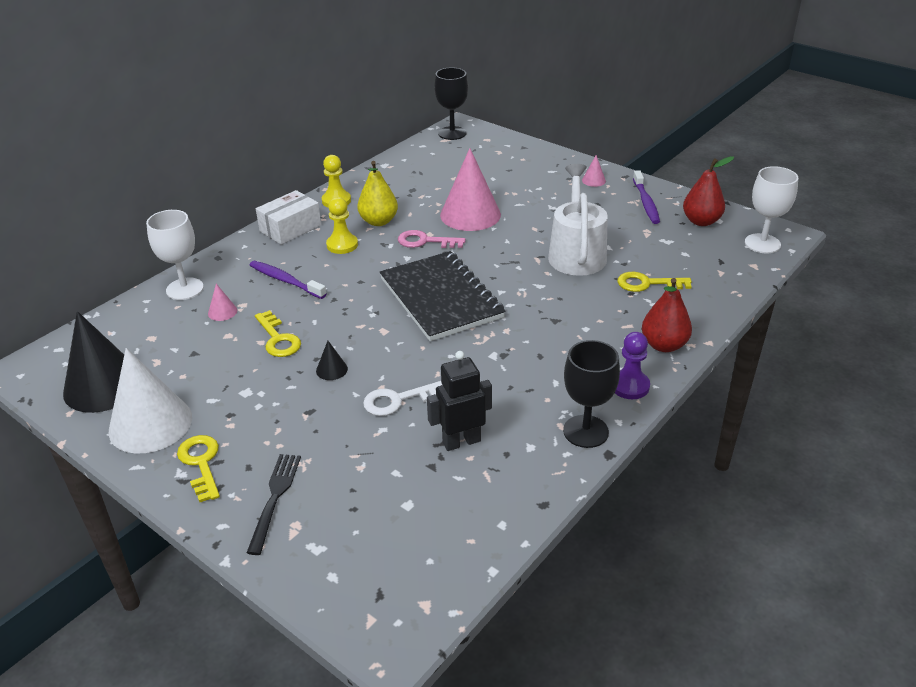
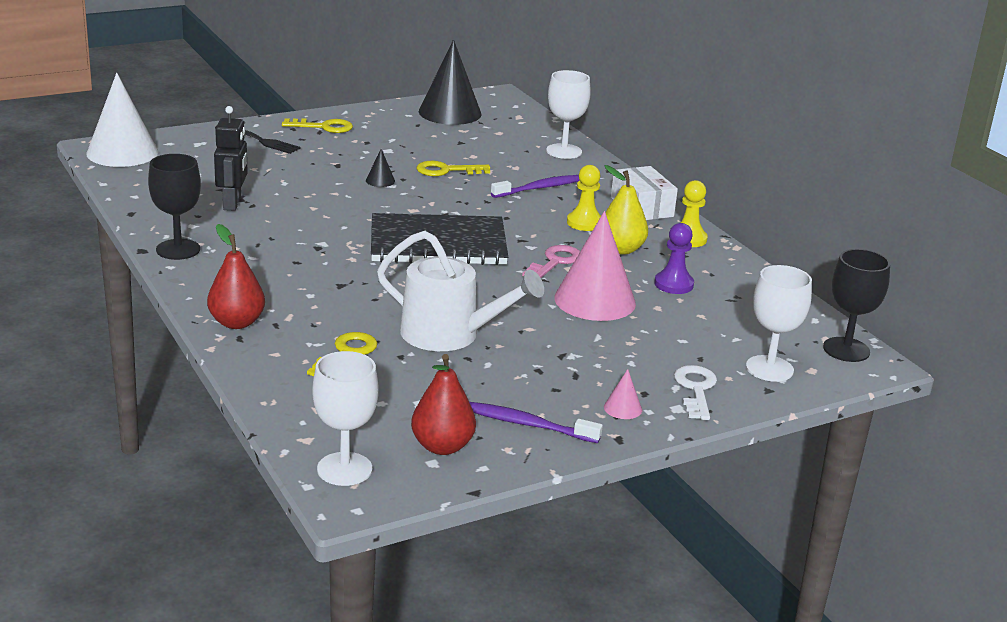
camera: 110 degrees right, 10 degrees down
white cone [108,348,192,454] -> white cone moved to [86,73,158,167]
pink cone [208,284,237,321] -> none
white key [363,381,442,416] -> white key moved to [674,365,717,420]
purple pawn [615,332,650,399] -> purple pawn moved to [654,223,694,294]
none -> white goblet [746,265,812,382]

